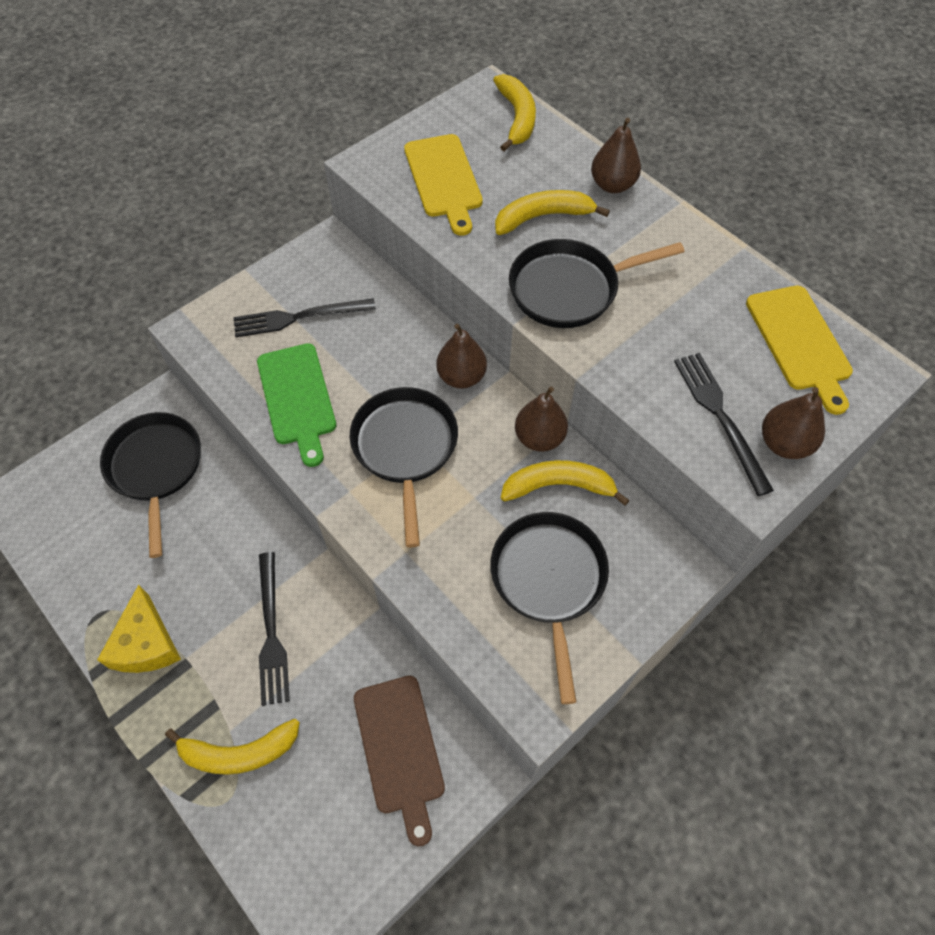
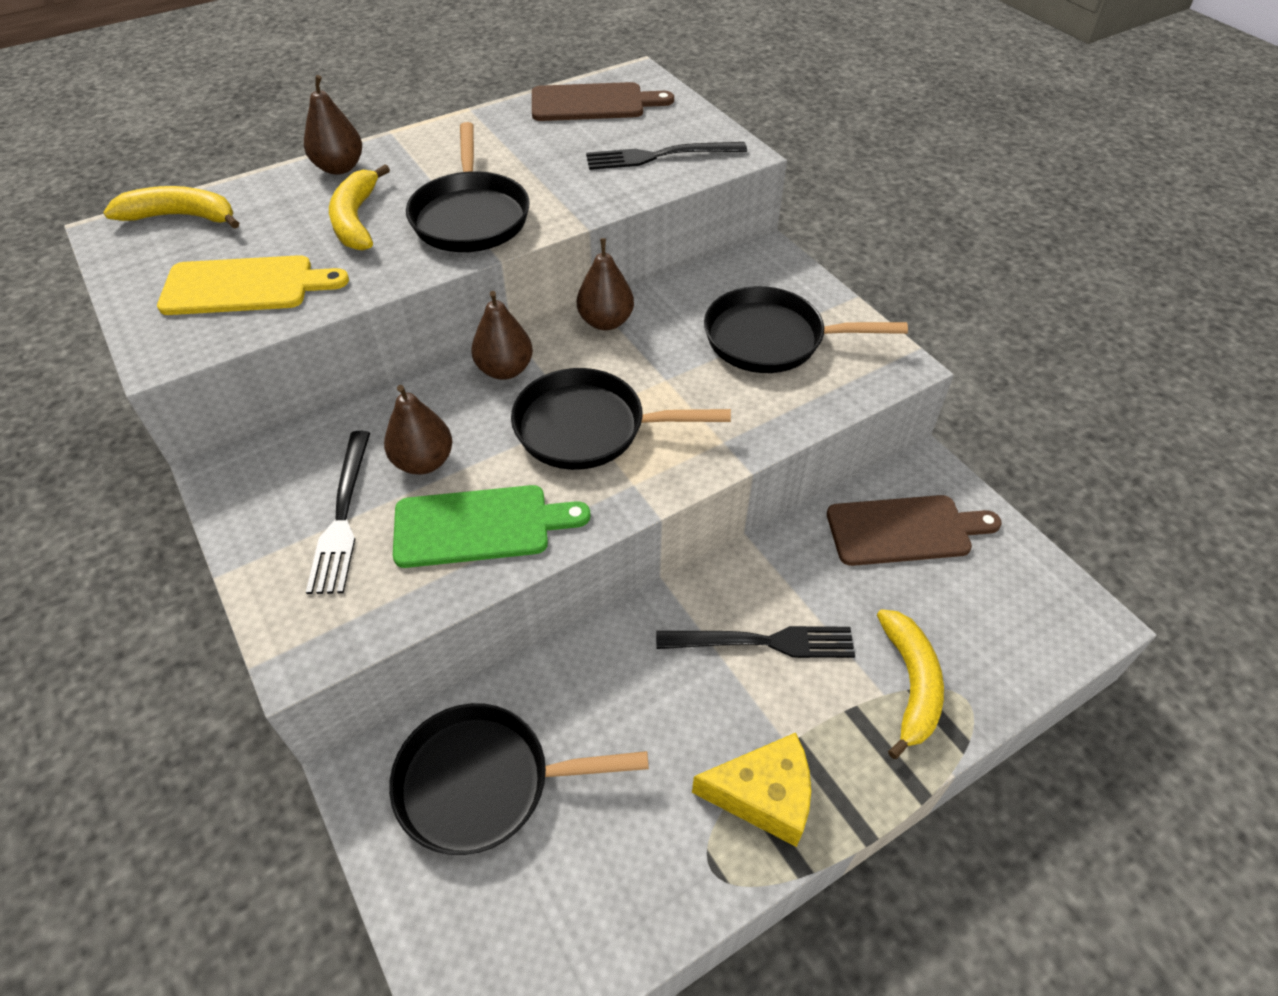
camera: 80 degrees left, 10 degrees down
yellow banana [501,460,630,506] -> none
yellow cutting board [746,286,853,415] -> brown cutting board [532,82,674,121]
brown pear [762,387,825,459] -> brown pear moved to [384,385,452,475]

